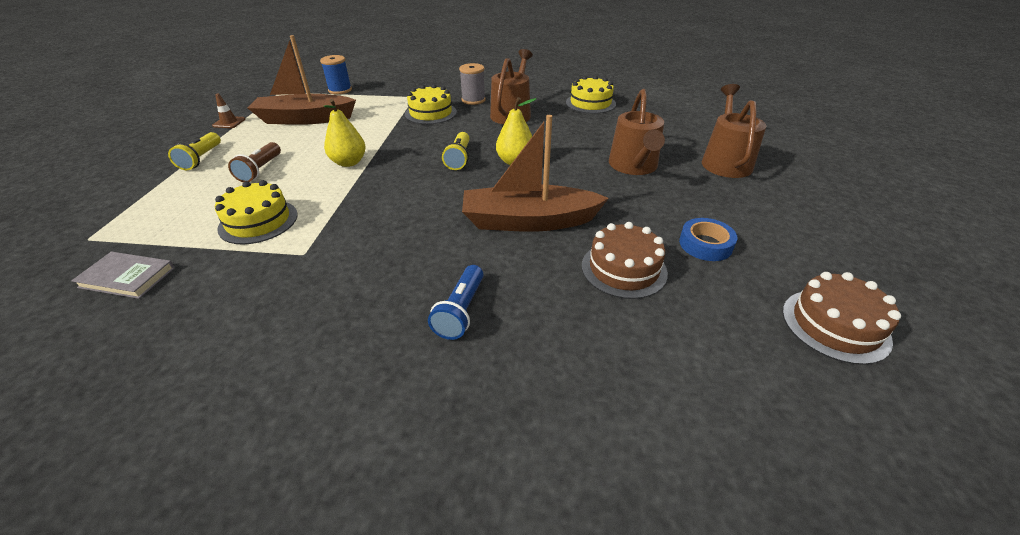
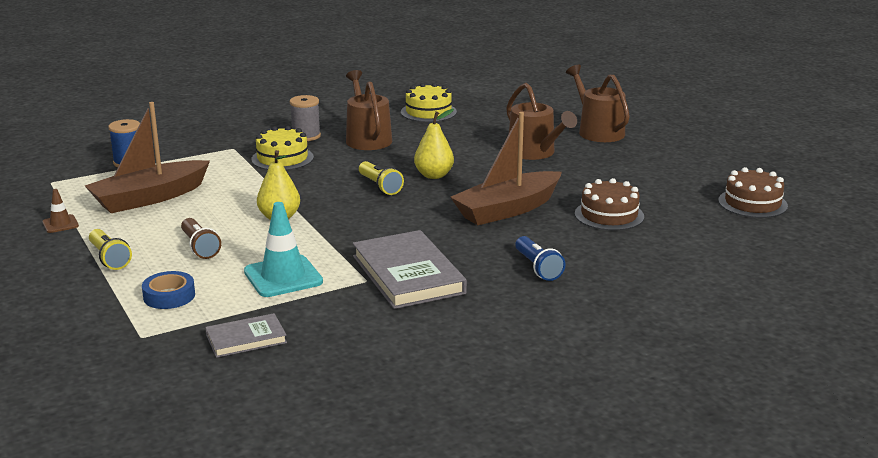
camera: 35 degrees left, 15 degrees down
yellow cake [215,180,298,244] -> turquoise traffic cone [244,202,323,297]
blue tape [679,218,737,261] -> blue tape moved to [142,271,195,309]
none -> grey book [353,230,467,309]

